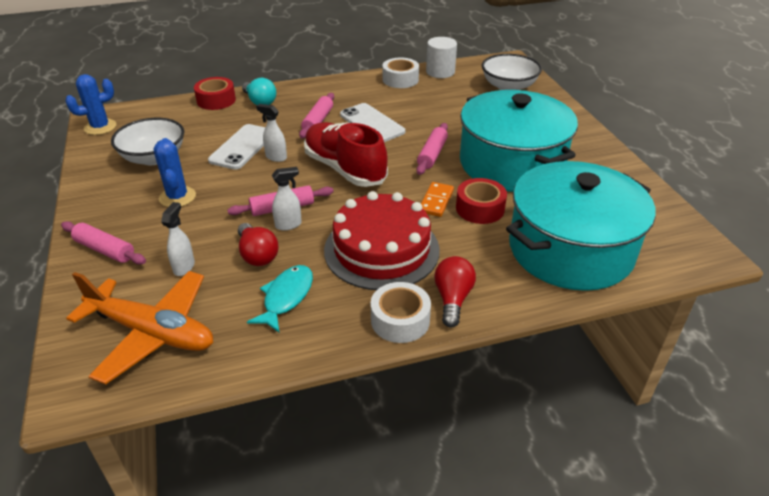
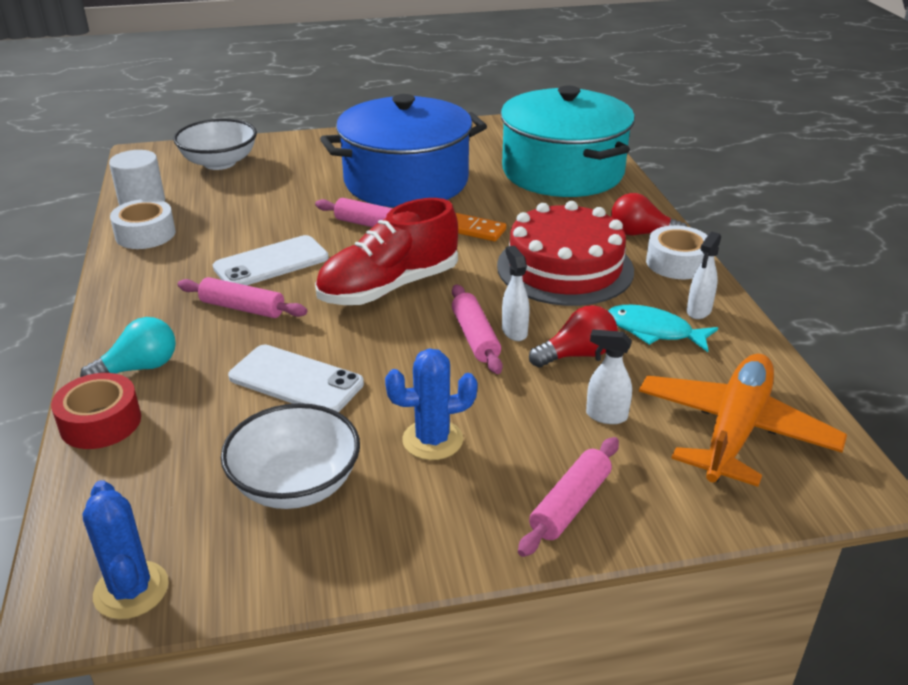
camera: 85 degrees left, 5 degrees down
white spray bottle [256,104,287,162] -> white spray bottle moved to [687,232,721,319]
red tape [456,178,507,224] -> none
turquoise pot [460,90,578,192] -> blue pot [320,94,487,207]

